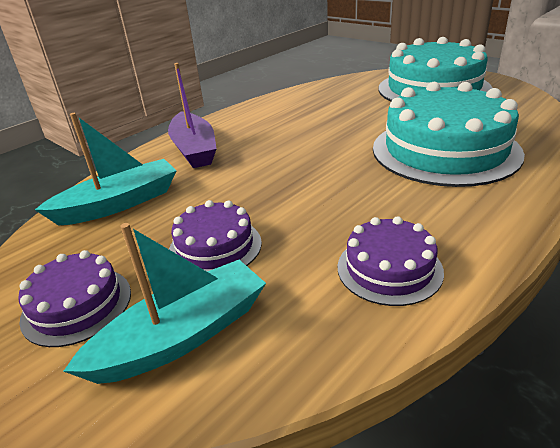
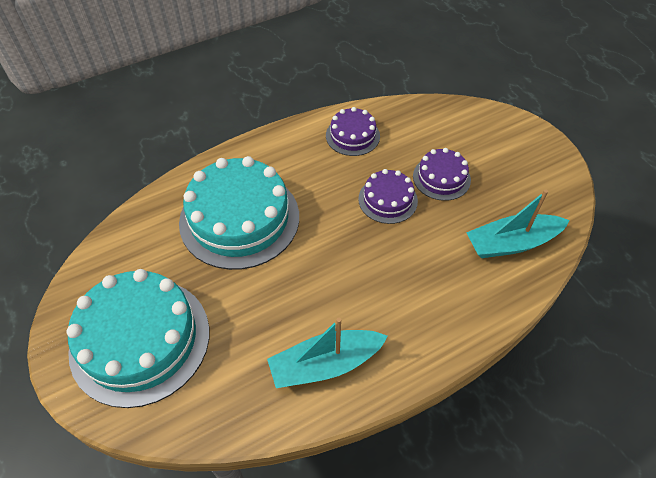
camera: 165 degrees left, 20 degrees up
purple cake [18,250,131,347] -> purple cake moved to [358,169,418,224]
turquoise boat [63,223,266,384] -> turquoise boat moved to [267,318,388,388]
purple boat [168,63,217,168] -> none

